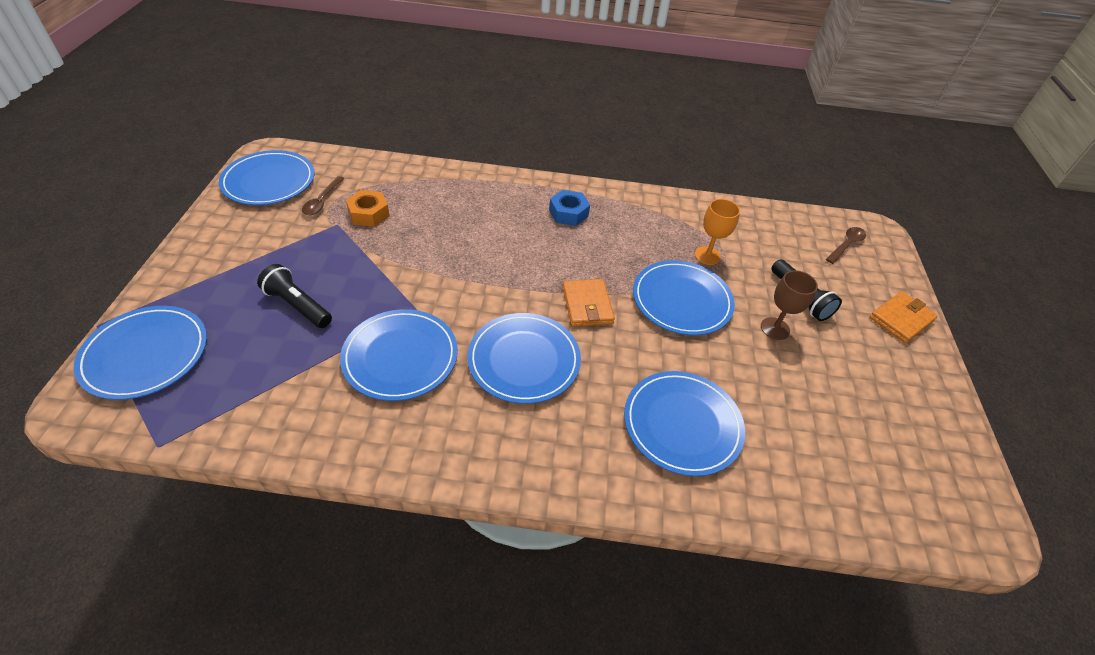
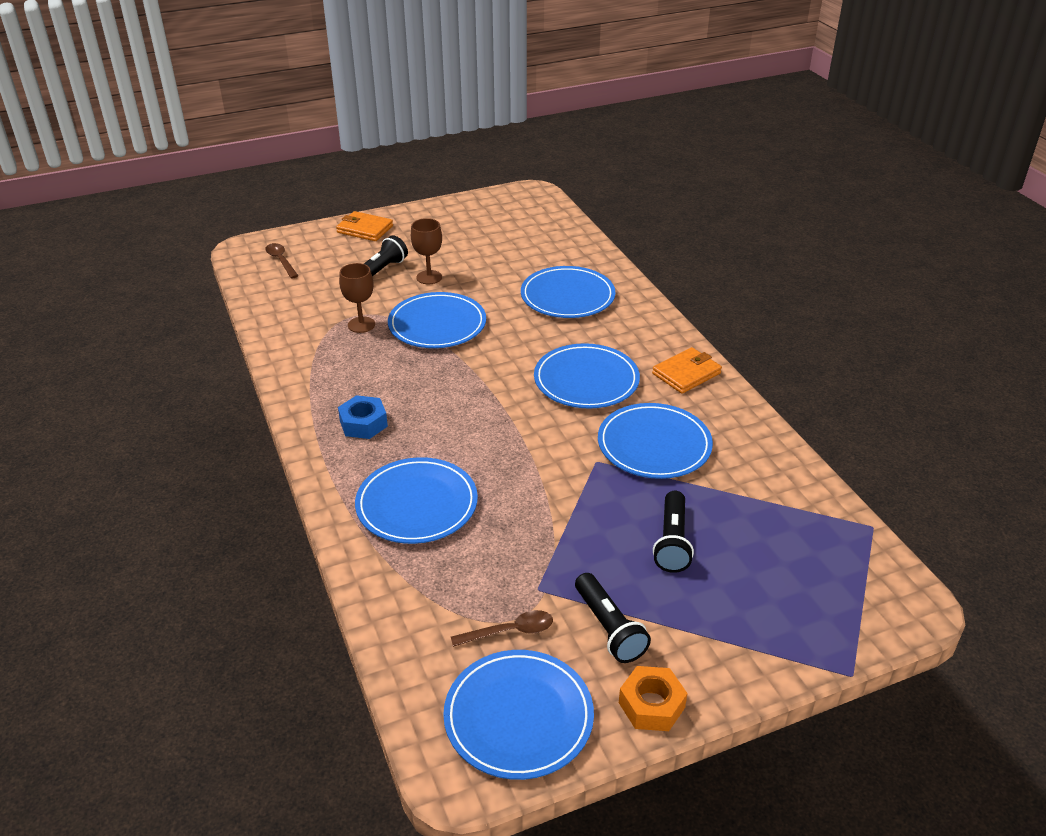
camera: 115 degrees left, 10 degrees down
blue plate [73,306,207,400] -> blue plate moved to [355,457,478,544]
orange nut [346,190,390,227] -> orange nut moved to [619,666,688,731]
orange wallet [563,279,615,327] -> orange wallet moved to [652,347,722,394]
orange goblet [695,199,740,265] -> brown goblet [339,263,375,333]
brown spoon [826,227,866,264] -> brown spoon turned 45 degrees clockwise [265,243,298,279]
none -> black flashlight [575,573,651,663]

